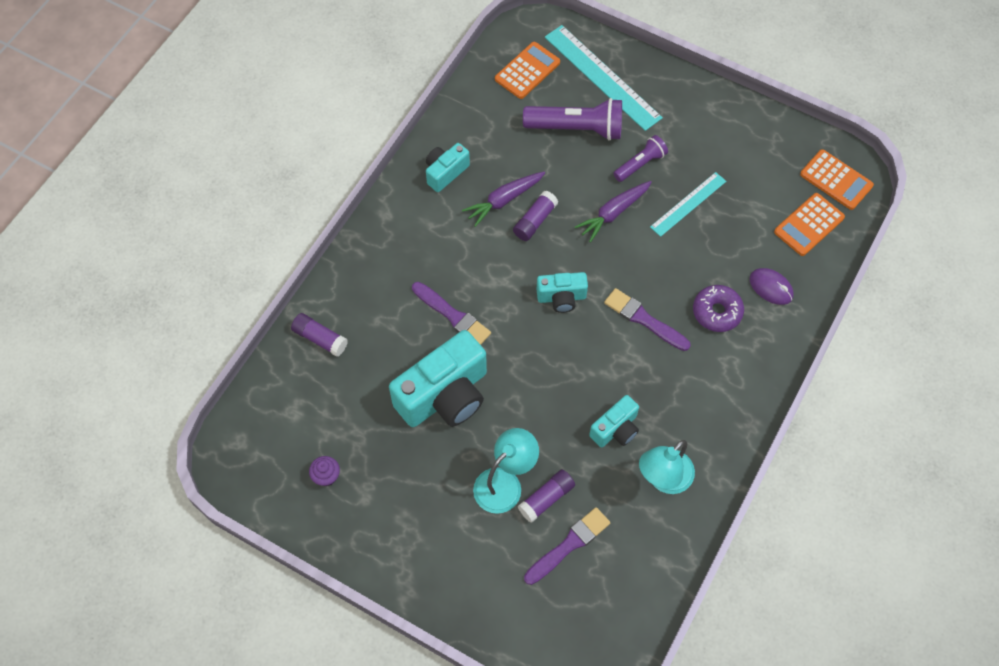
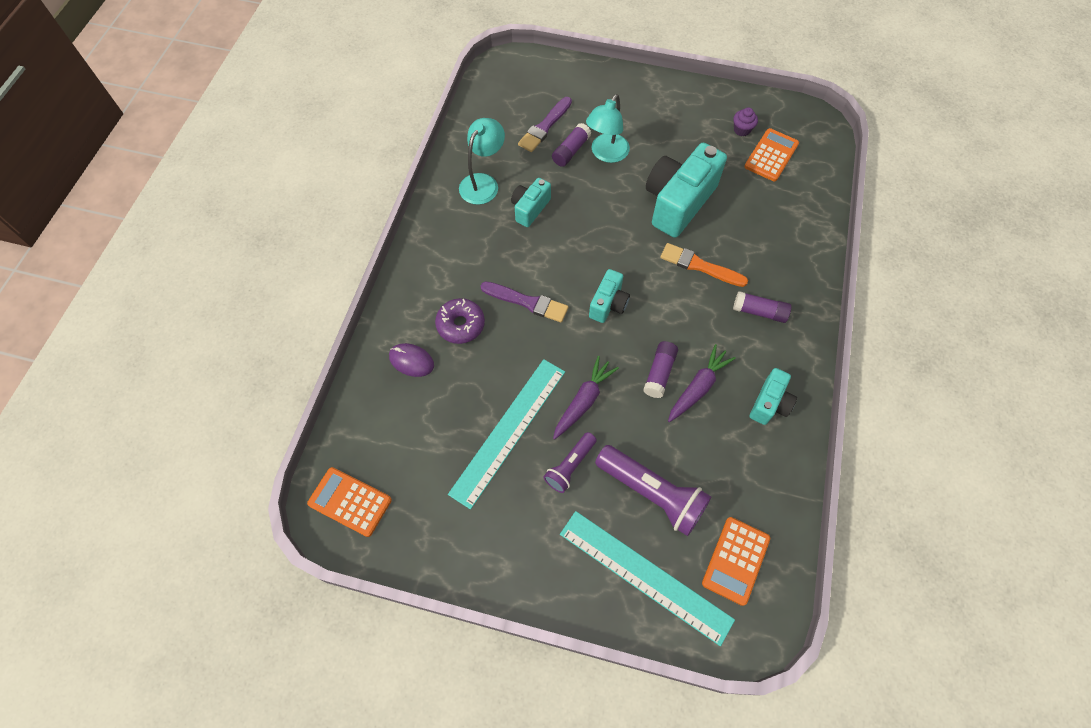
camera: 165 degrees right, 0 degrees up
purple glue stick [291,313,348,357] -> purple glue stick moved to [733,291,792,323]
purple brush [412,282,491,345] -> orange brush [660,243,748,287]
purple flashlight [523,98,622,141] -> purple flashlight turned 135 degrees counterclockwise [595,445,711,536]
turquoise camera [536,272,588,313] -> turquoise camera turned 135 degrees clockwise [589,269,630,323]
turquoise ruler [650,172,726,237] -> turquoise ruler [448,359,565,510], size x1.66
orange calculator [774,193,845,256] -> orange calculator moved to [744,128,799,181]

